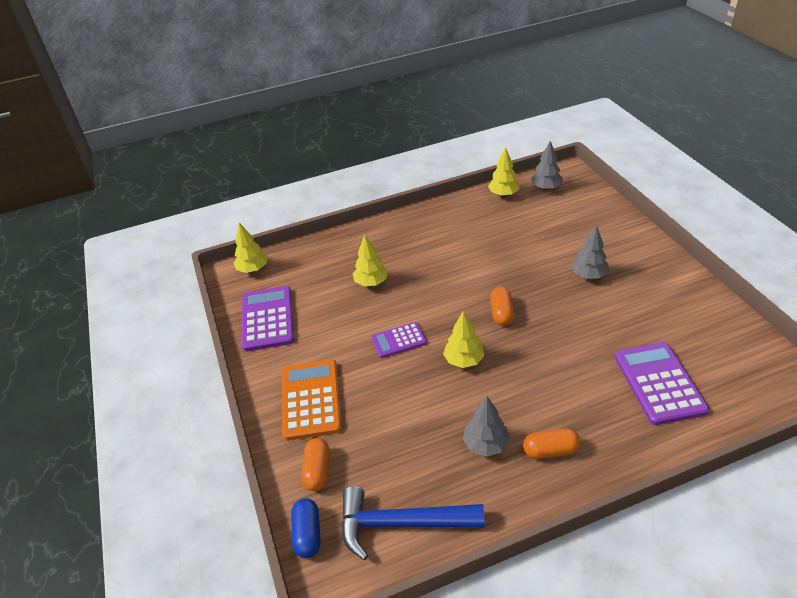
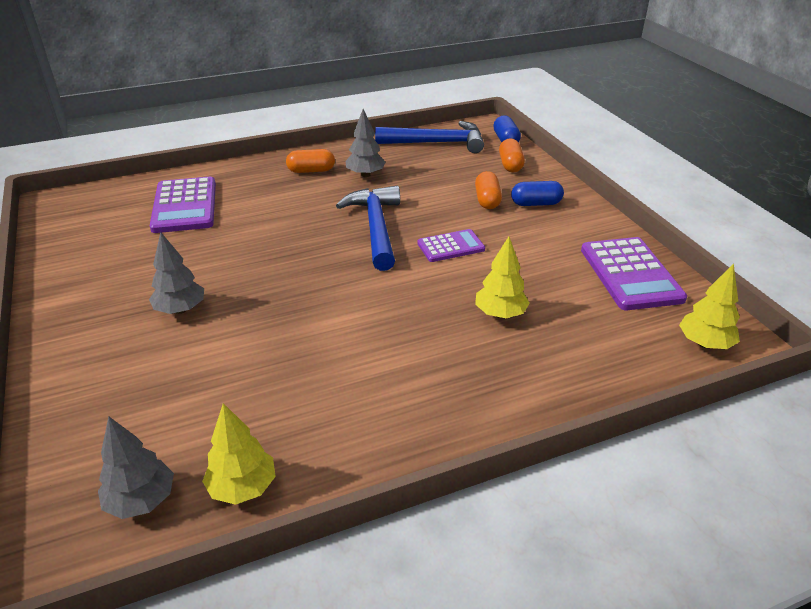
camera: 175 degrees right, 5 degrees down
orange calculator [282,360,342,441] -> blue capsule [511,181,564,206]
yellow tree [443,311,485,368] -> blue hammer [336,186,400,271]
orange capsule [490,287,514,326] -> orange capsule moved to [475,171,502,209]

